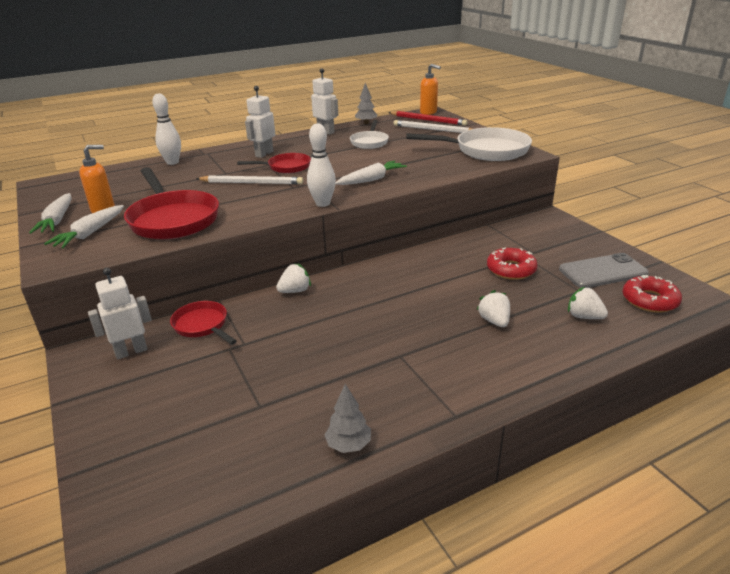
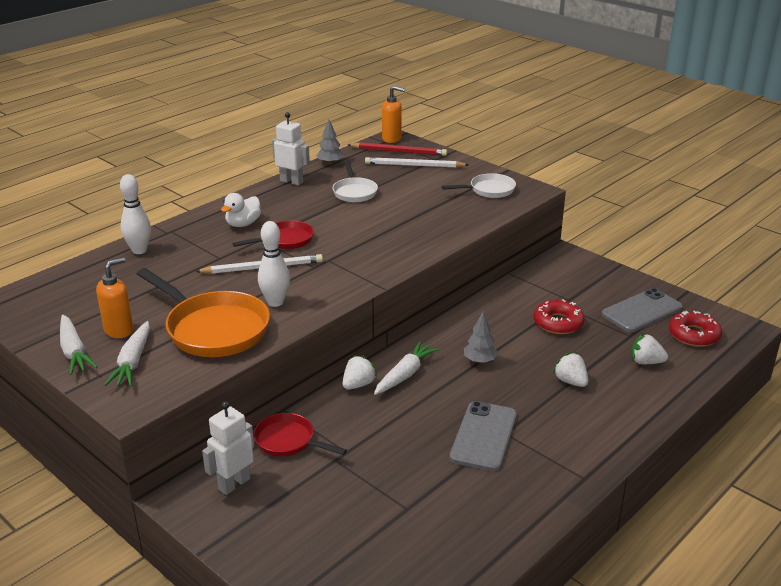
camera: 20 degrees left, 0 degrees up
red pan [124,167,219,239] -> orange pan [137,268,270,357]
white robot [245,86,275,158] -> white duck [221,193,261,227]
white bowling pin [307,123,336,207] -> white bowling pin moved to [258,221,290,307]
grey tree [325,384,371,453] -> grey tree moved to [464,312,498,364]
white carrot [335,161,407,185] -> white carrot moved to [374,341,439,395]
white pan [406,127,532,161] -> white pan [442,173,516,198], size x0.57
none -> grey phone [450,401,517,471]

